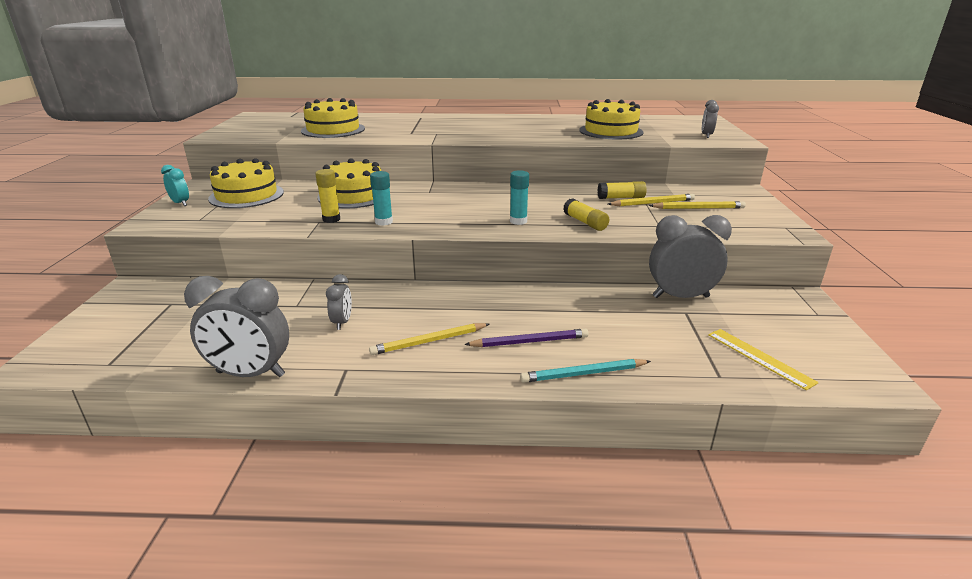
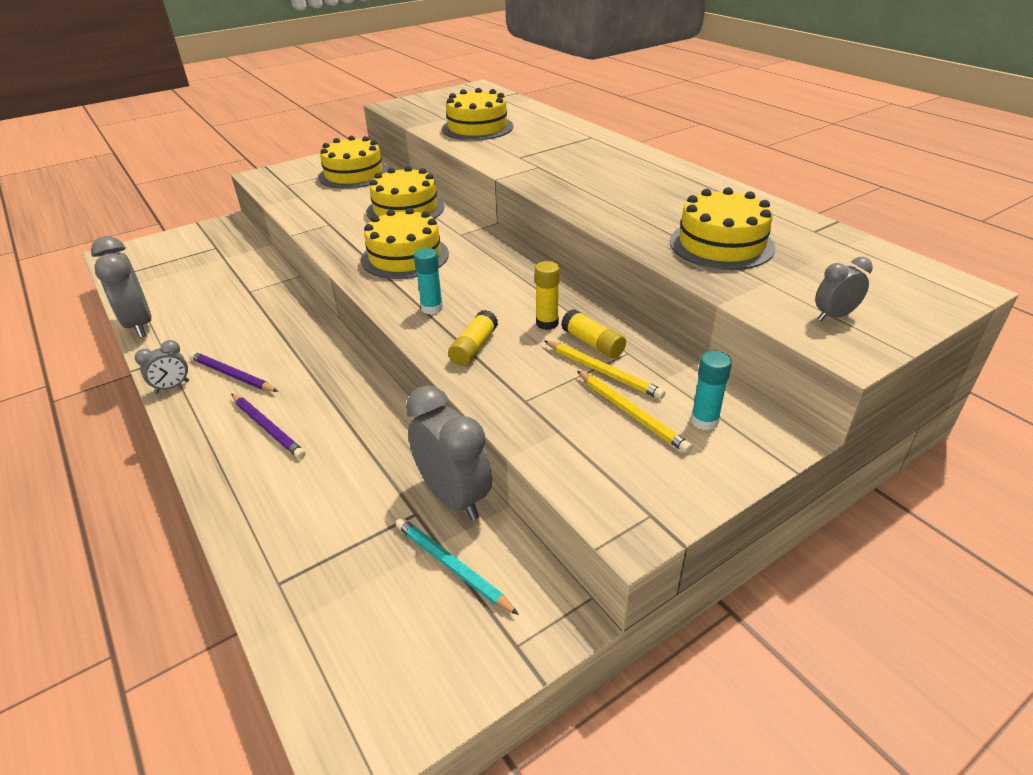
camera: 55 degrees right, 10 degrees up
turquoise clock [161,165,189,206] -> none
yellow glue stick [315,169,340,223] -> yellow glue stick moved to [535,261,560,330]
grey clock [326,274,352,330] -> grey clock moved to [135,340,189,393]
yellow pencil [369,323,489,355] -> purple pencil [189,351,278,392]
turquoise glue stick [370,171,393,226] -> turquoise glue stick moved to [691,351,732,430]
turquoise pencil [520,359,651,383] -> turquoise pencil moved to [396,518,519,615]
yellow ruler [708,329,819,390] -> none
none -> yellow cake [361,208,449,279]

